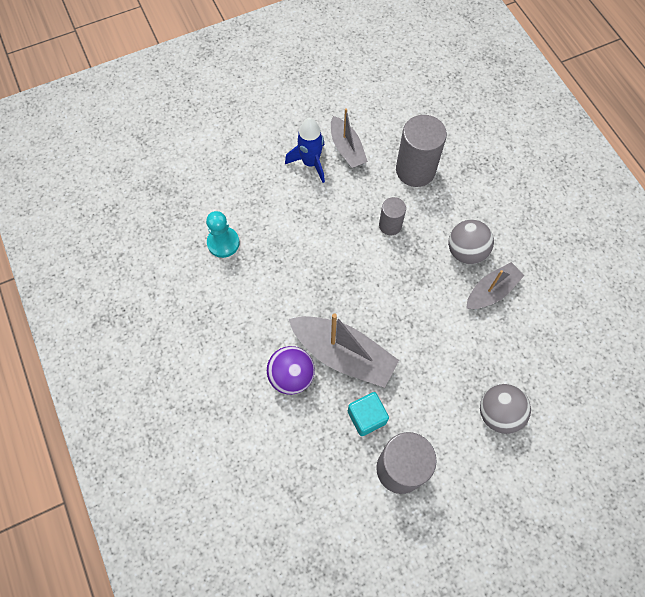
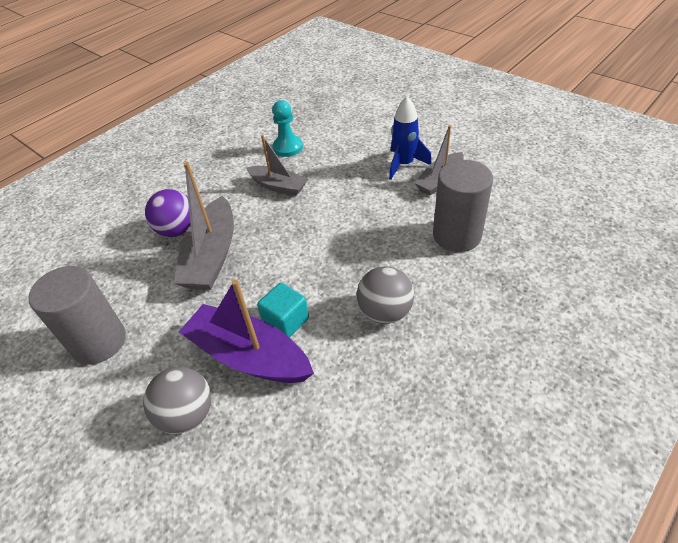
camera: 70 degrees right, 20 degrees down
turquoise cube [348,392,389,436] -> turquoise cube moved to [257,283,309,338]
grey cylinder [379,197,406,235] -> none
grey boat [466,262,525,309] -> grey boat moved to [246,135,308,196]
none -> purple boat [179,279,314,383]

